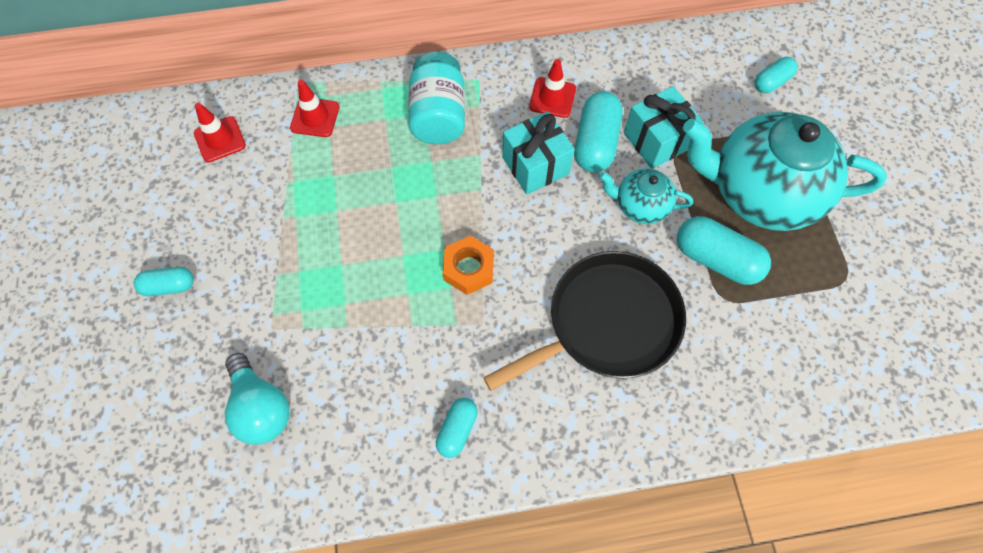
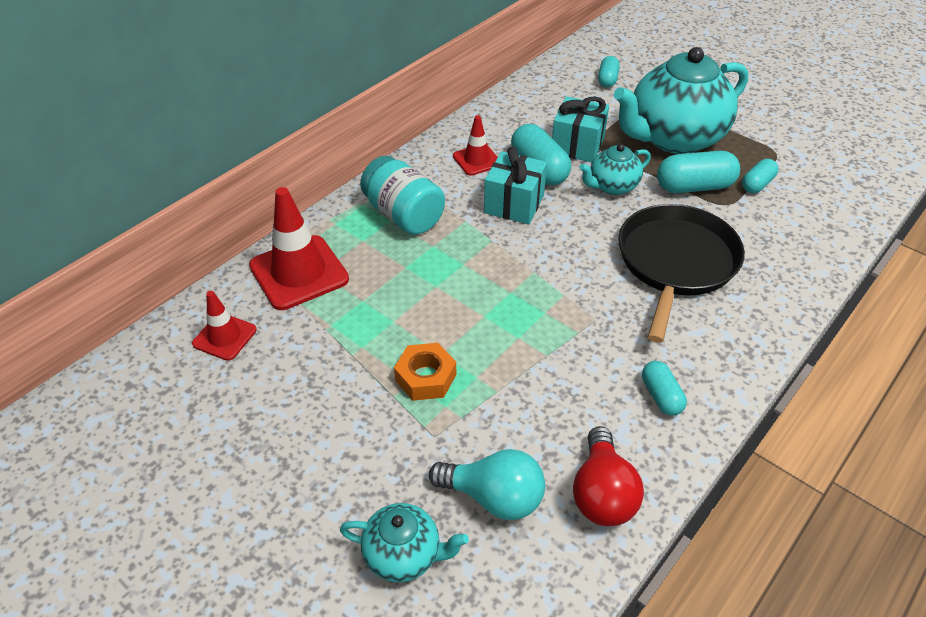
camera: 40 degrees left, 20 degrees down
turquoise capsule [134,267,194,296] -> turquoise capsule moved to [742,159,778,193]
red traffic cone [290,80,340,137] -> red traffic cone [249,187,349,310], size x1.77
orange nut [443,236,494,295] -> orange nut moved to [394,343,456,401]
none -> turquoise teapot [340,503,469,582]
none -> red light bulb [573,426,644,526]

